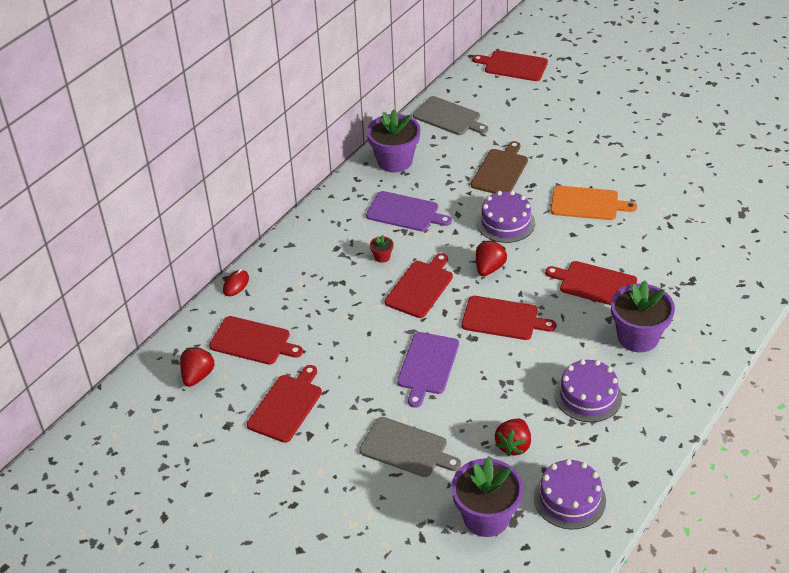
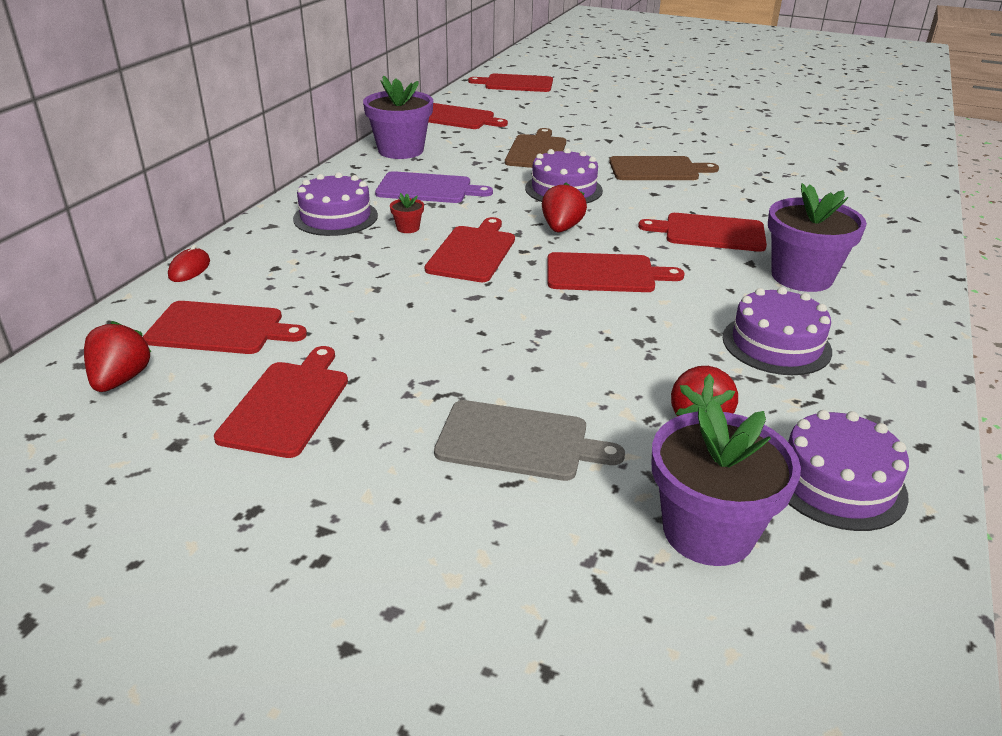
camera: 15 degrees left, 10 degrees down
purple cutting board [397,332,459,408] -> none
grey cutting board [413,96,488,135] -> red cutting board [428,103,508,129]
orange cutting board [551,186,637,220] -> brown cutting board [609,156,719,180]
none -> purple cake [293,172,378,236]

